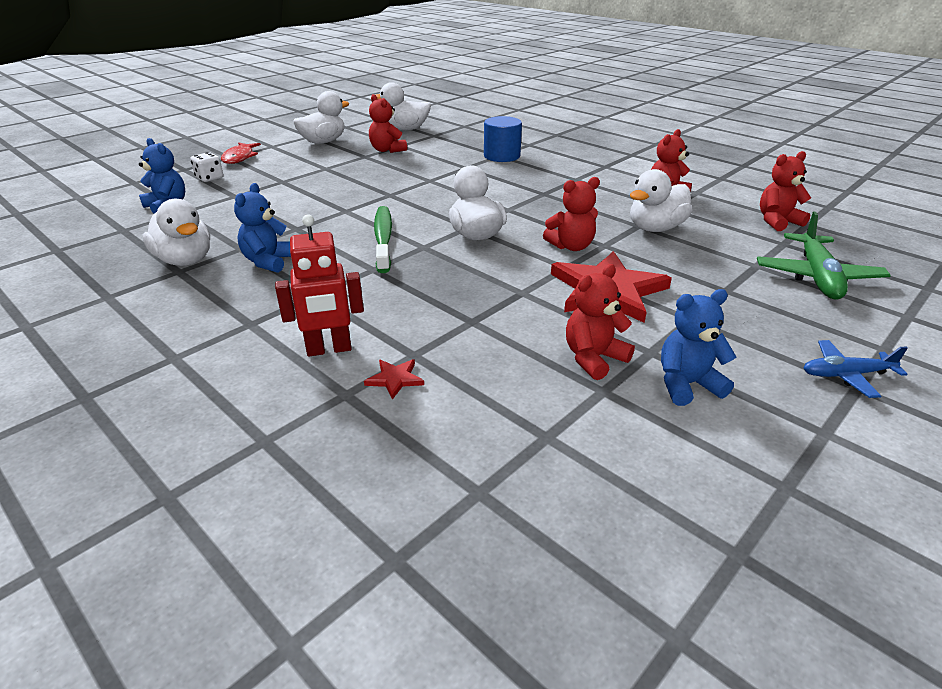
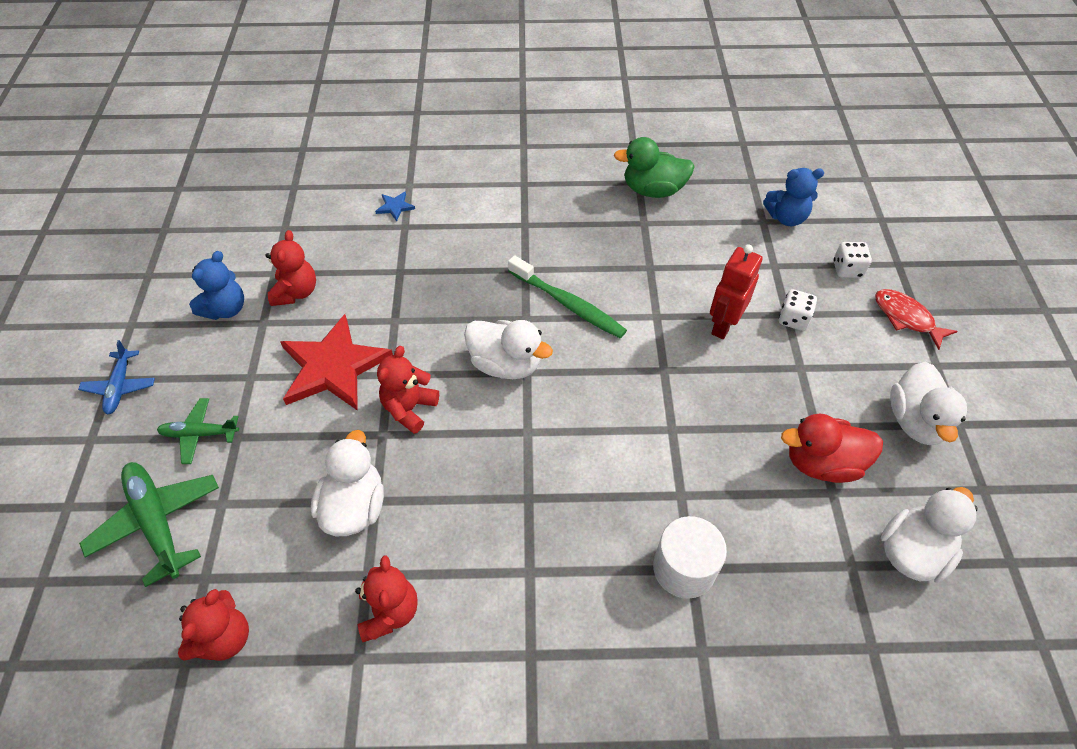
camera: 135 degrees right, 20 degrees up
white duck [143,199,210,266] -> green duck [614,137,695,198]
blue teddy bear [234,183,291,273] -> none
red robot [275,214,364,356] -> red robot moved to [710,244,763,339]
red star [364,359,424,400] -> blue star [375,191,415,221]
red teddy bear [369,94,407,153] -> red duck [781,414,883,483]
blue cylinder [484,116,522,162] -> white cylinder [653,516,727,599]
blue plane [804,340,908,398] -> blue plane turned 135 degrees clockwise [78,340,155,415]
none -> green plane [157,398,239,464]
none -> white dice [779,289,817,331]

